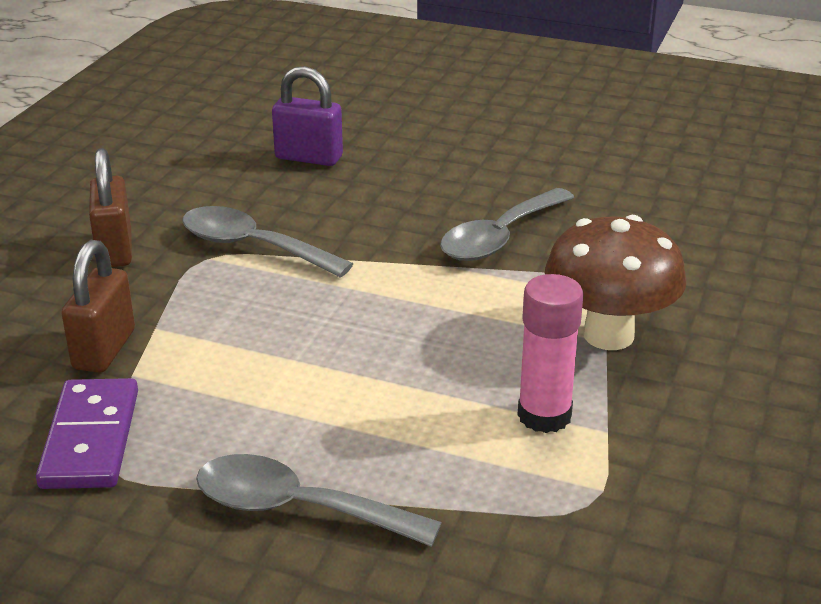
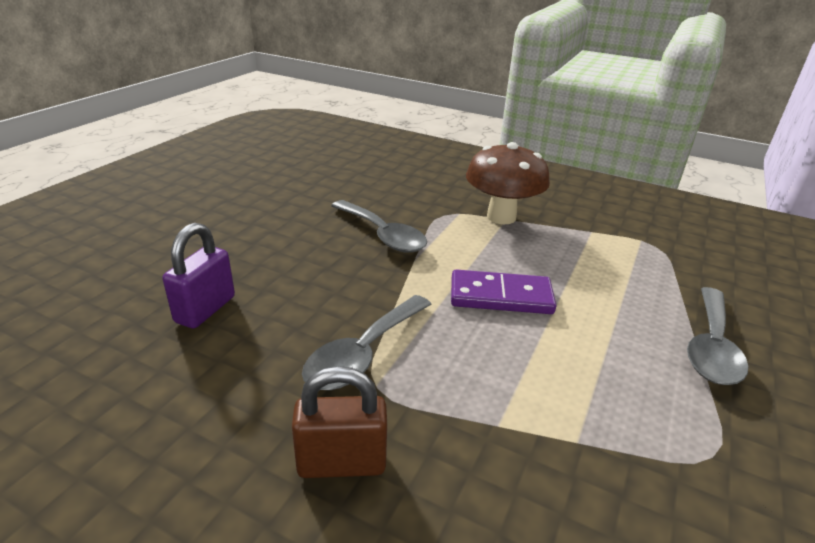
camera: 85 degrees left, 0 degrees up
purple domino [36,378,138,489] -> purple domino moved to [451,269,556,314]
brown padlock [62,240,135,373] -> none
pink glue stick [518,274,584,433] -> none

